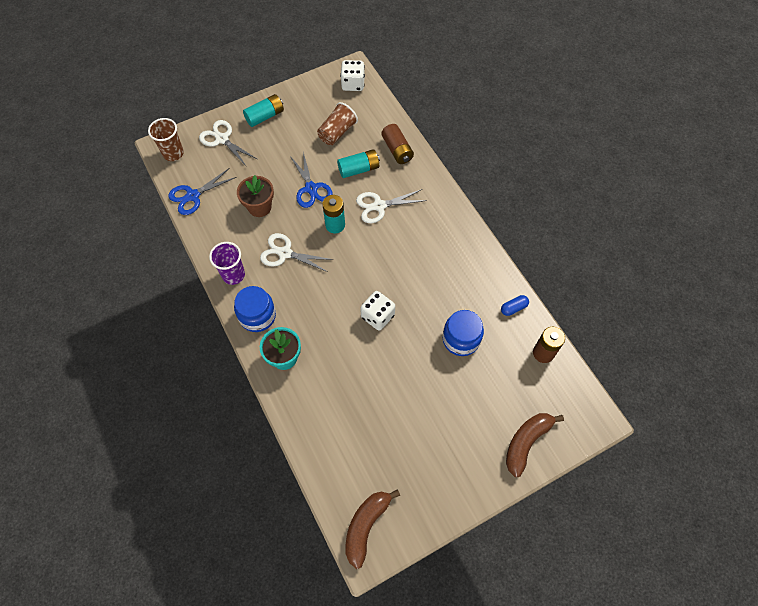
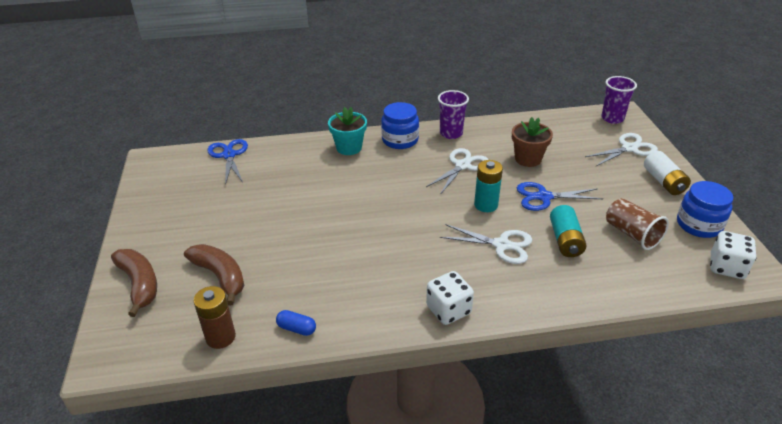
camera: 110 degrees right, 25 degrees down
brown cup [148,118,184,161] -> purple cup [601,76,637,124]
blue scissors [168,168,237,215] -> blue scissors moved to [208,139,248,185]
turquoise battery [243,94,284,127] -> white battery [644,151,691,195]
brown banana [345,489,400,569] -> brown banana moved to [184,244,244,305]
white scissors [356,189,427,223] -> white scissors turned 105 degrees clockwise [440,224,532,264]
white dice [360,291,395,331] -> white dice moved to [426,271,474,325]
brown battery [381,124,414,164] -> none
blue jar [443,310,484,356] -> blue jar moved to [677,181,733,238]
blue capsule [501,295,529,316] -> blue capsule turned 60 degrees counterclockwise [276,310,316,336]

